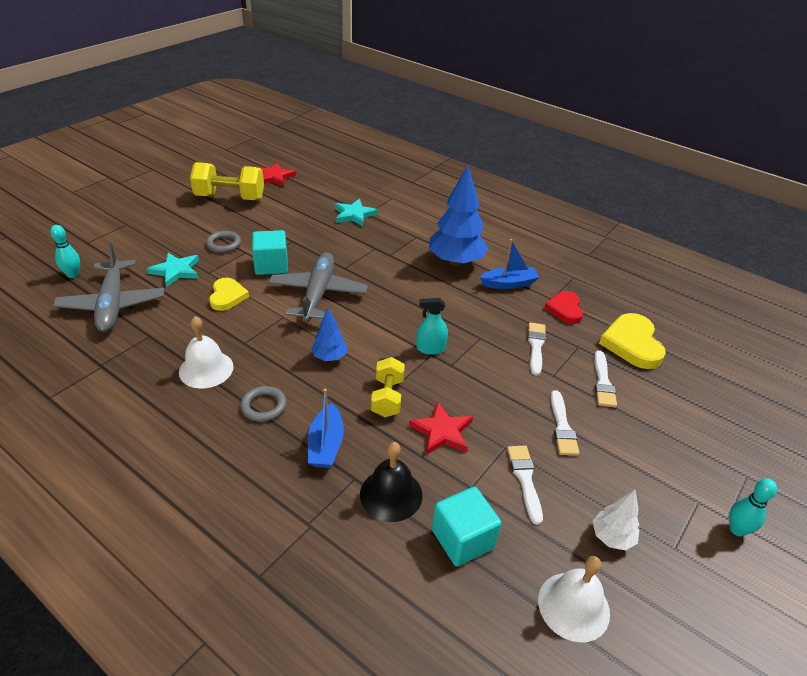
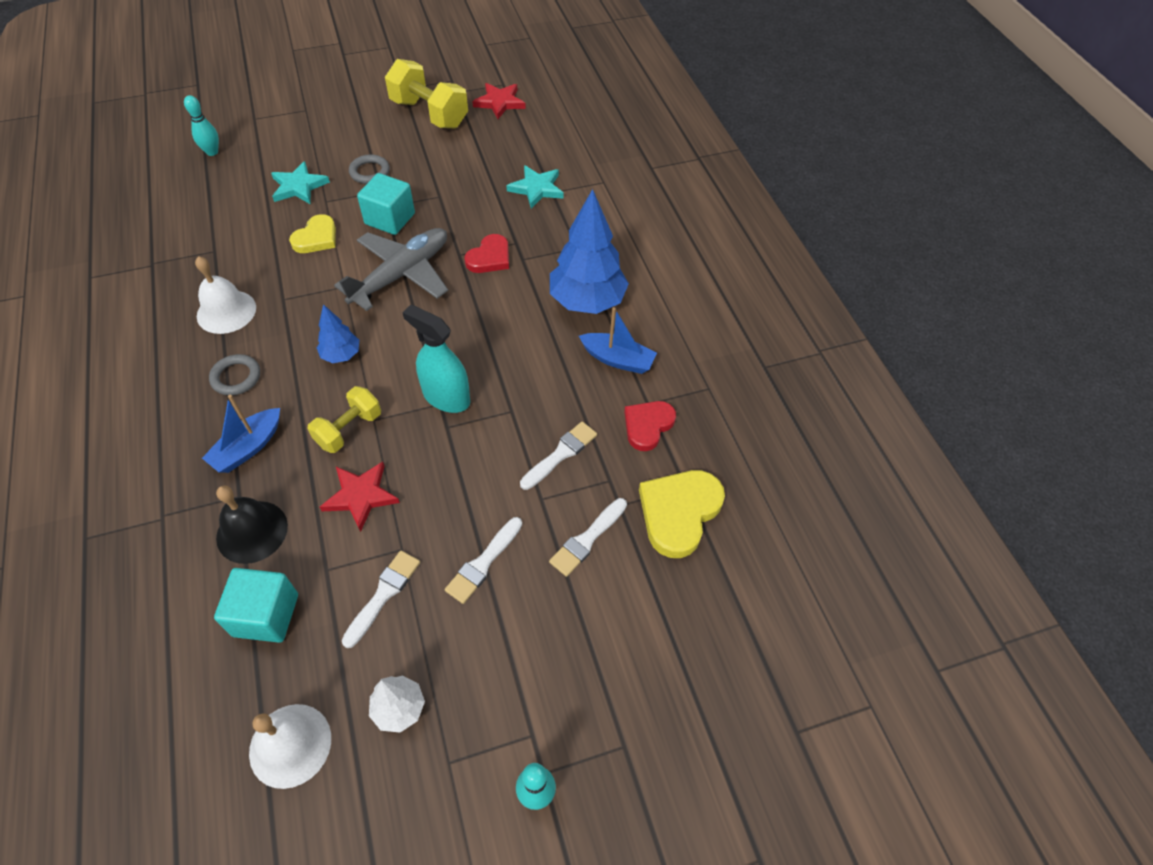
camera: 35 degrees right, 15 degrees up
grey plane [53,243,164,332] -> none
turquoise spray bottle [416,298,448,355] -> turquoise spray bottle [402,305,470,413], size x1.51
none -> red heart [464,234,509,273]

